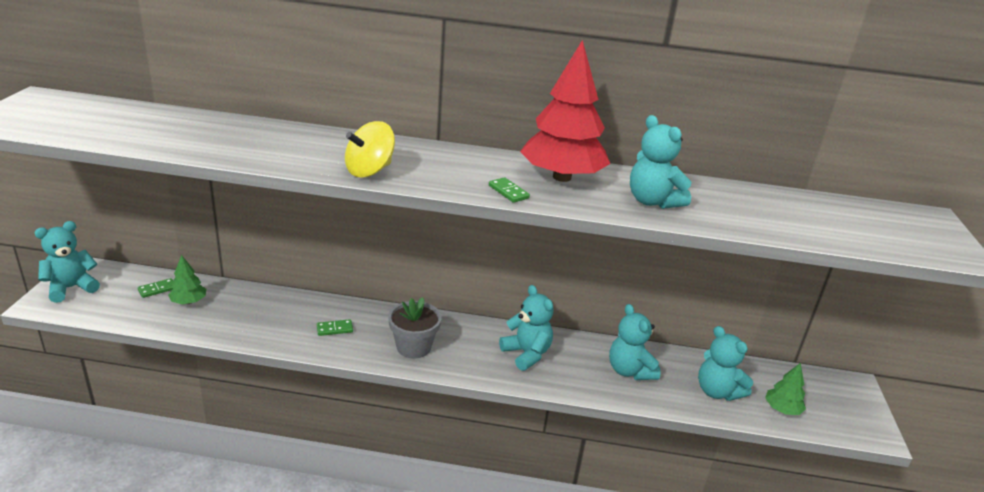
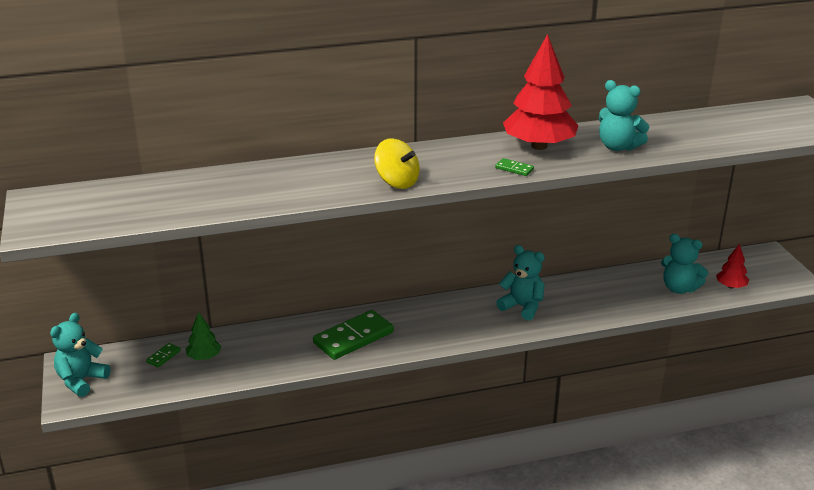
camera: 20 degrees left, 0 degrees up
green domino [317,319,353,336] -> green domino [313,310,394,360], size x2.31
yellow spinning top [345,121,395,178] -> yellow spinning top turned 75 degrees counterclockwise [374,138,420,189]
grey flower pot [388,297,442,358] -> none
turquoise teddy bear [609,304,661,380] -> none
green tree [765,363,806,415] -> red tree [716,244,749,288]

